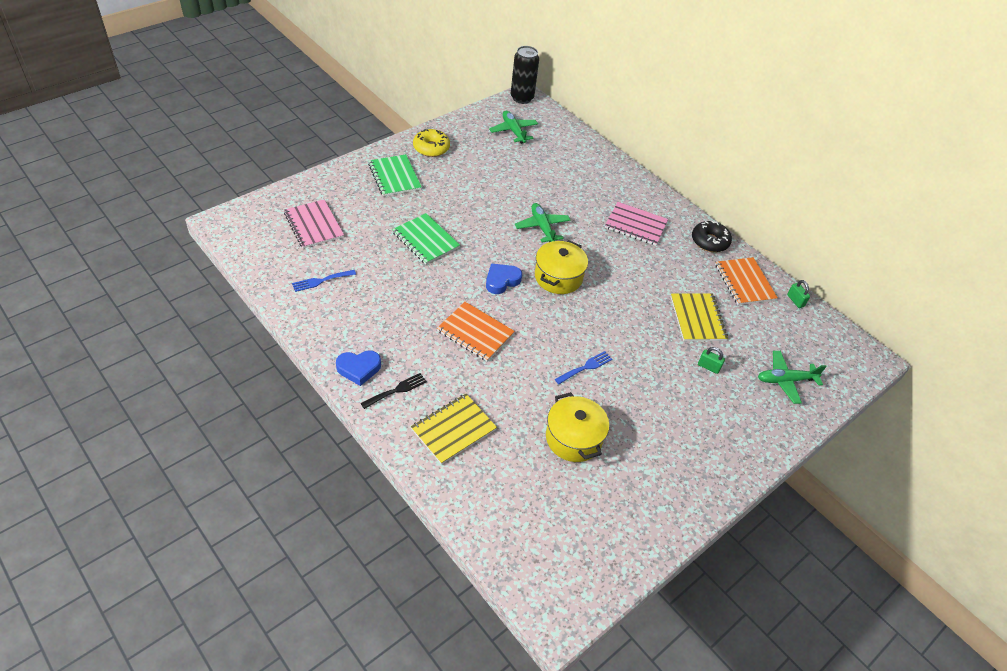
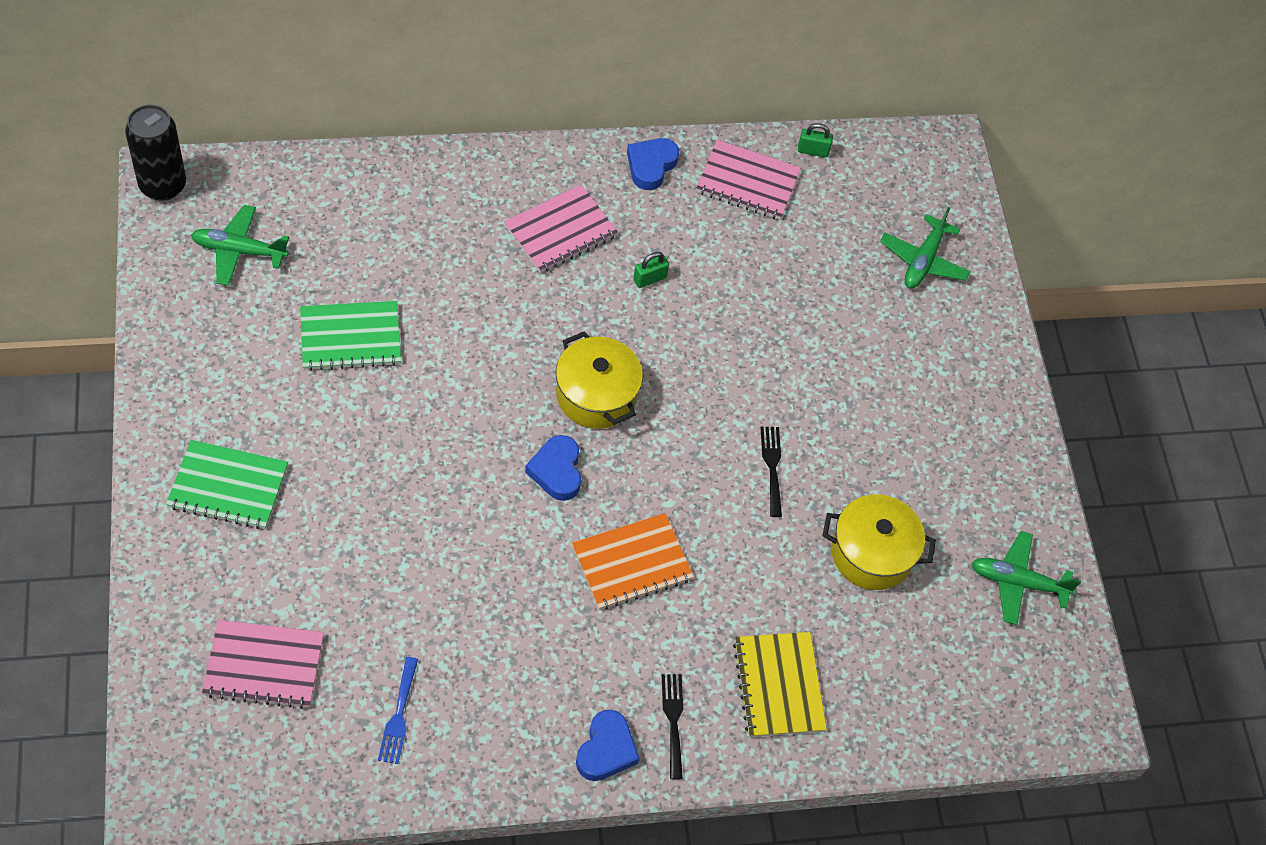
camera: 60 degrees left, 10 degrees up
green notebook [392,213,460,265] -> green notebook moved to [300,301,401,371]
yellow donut [413,129,450,157] -> none
green plane [515,203,571,242] -> green plane moved to [971,531,1081,625]
blue fork [555,351,612,384] -> black fork [760,427,782,517]
yellow notebook [671,294,728,341] -> none
black donut [692,221,732,252] -> blue heart [627,138,679,190]
green padlock [698,347,725,374] -> green padlock moved to [633,252,669,288]
orange notebook [715,257,778,305] -> pink notebook [696,140,801,220]

